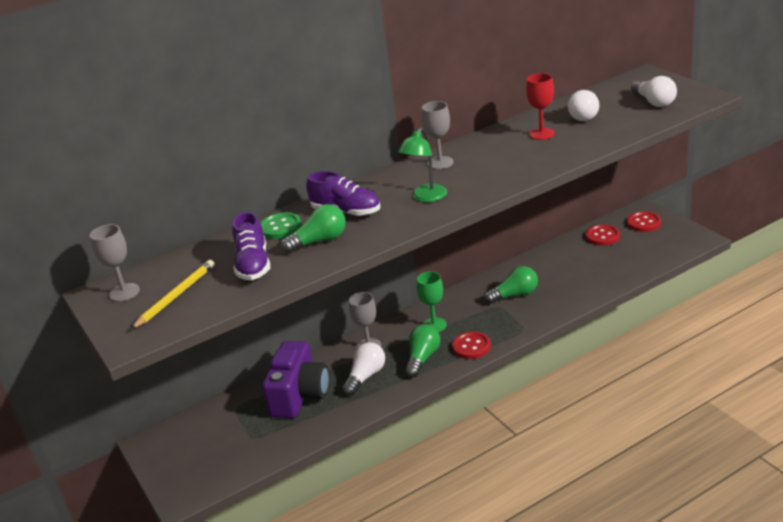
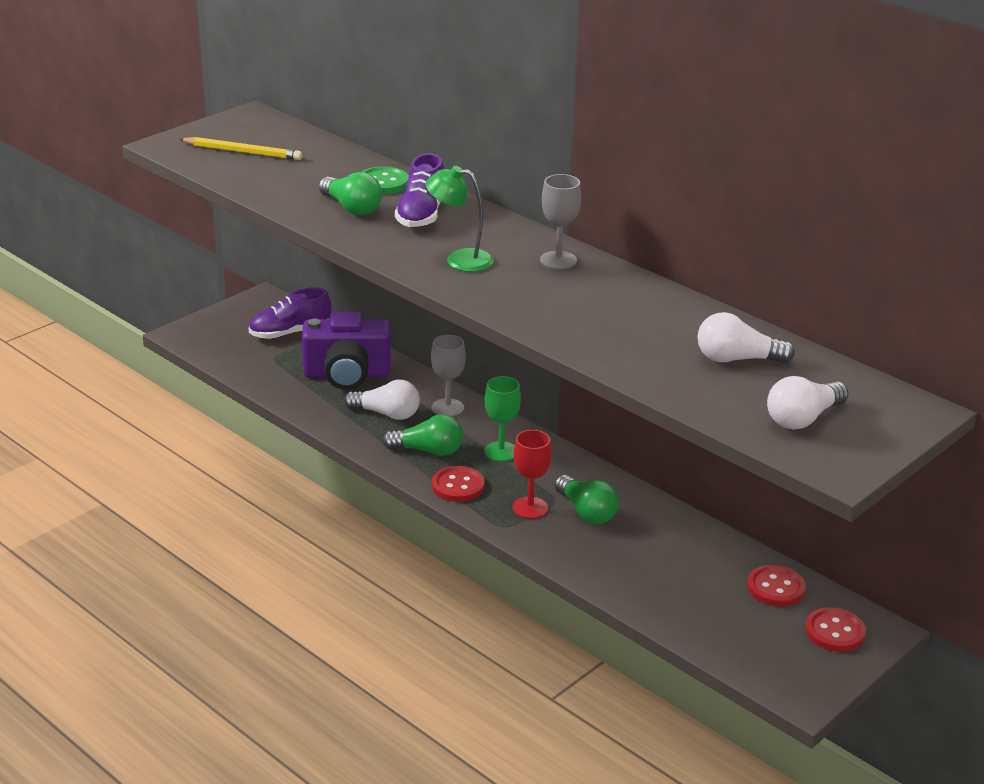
camera: 70 degrees right, 0 degrees up
grey goblet [90,224,140,302] -> none
purple shoe [232,212,270,280] -> purple shoe moved to [249,287,331,339]
red goblet [526,73,555,140] -> red goblet moved to [513,430,552,519]

